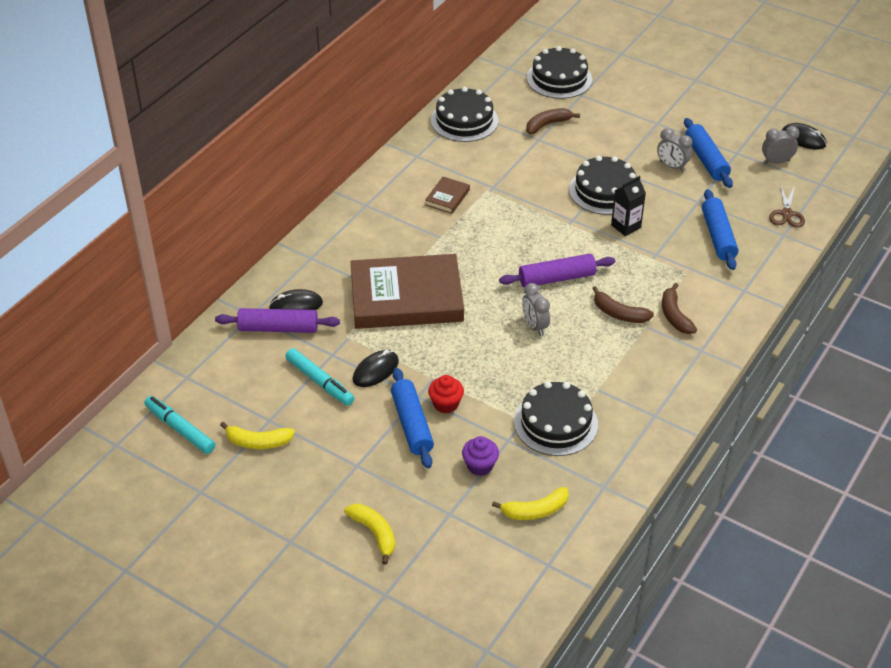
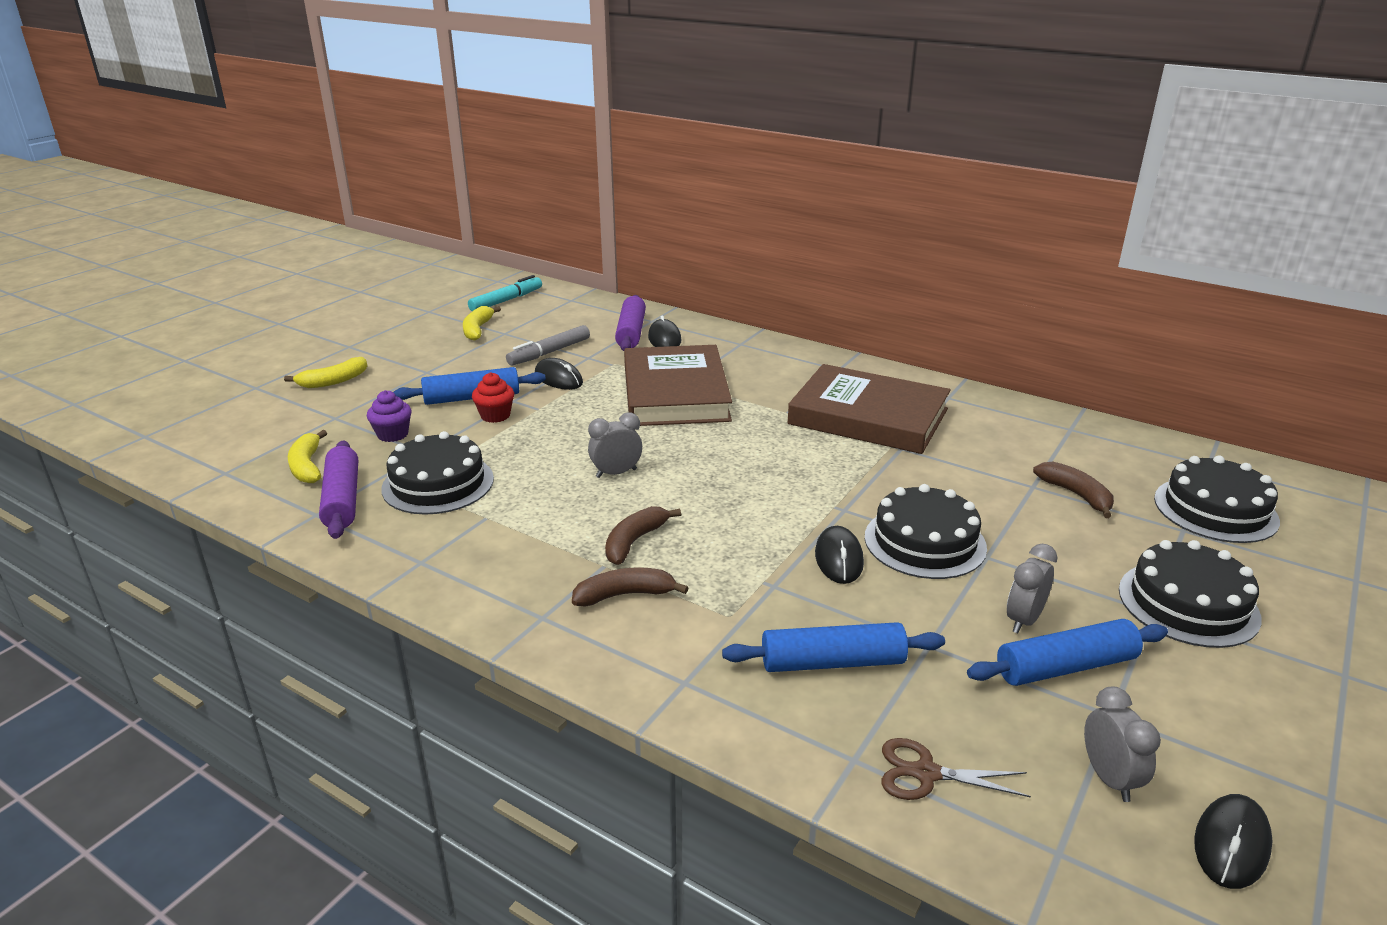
camera: 90 degrees right, 15 degrees down
turquoise marker [285,348,354,406] -> grey marker [506,325,590,366]
brown book [425,177,470,214] -> brown book [788,364,951,454], size x2.44
black cake [431,87,498,142] -> black cake moved to [1119,540,1262,648]
purple rolling pin [499,254,615,288] -> purple rolling pin moved to [319,440,358,539]
black carton [611,176,646,236] -> black mouse [815,526,864,584]

